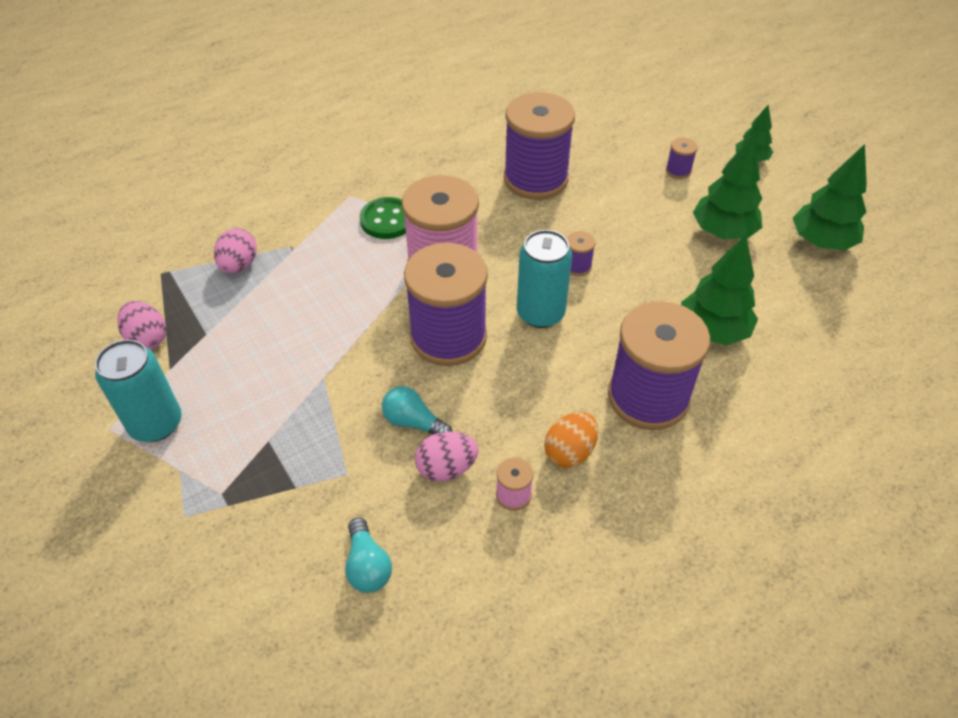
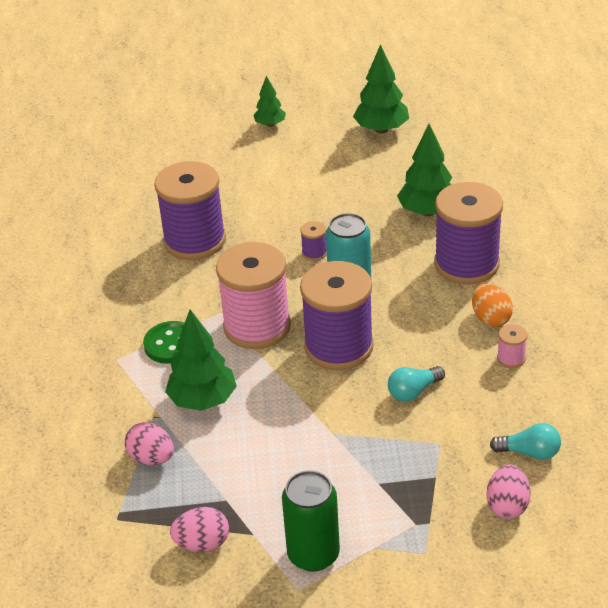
camera: 60 degrees left, 10 degrees down
turquoise can [95,340,182,442] -> green can [282,470,340,572]
pink egg [415,432,479,482] -> pink egg moved to [486,465,531,519]
purple spool [666,138,698,179] -> none
green tree [693,134,762,239] -> green tree moved to [165,310,237,411]

